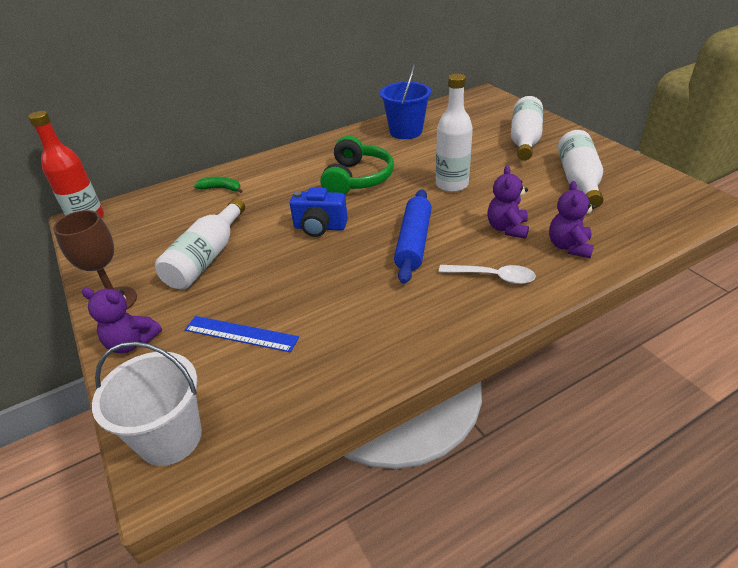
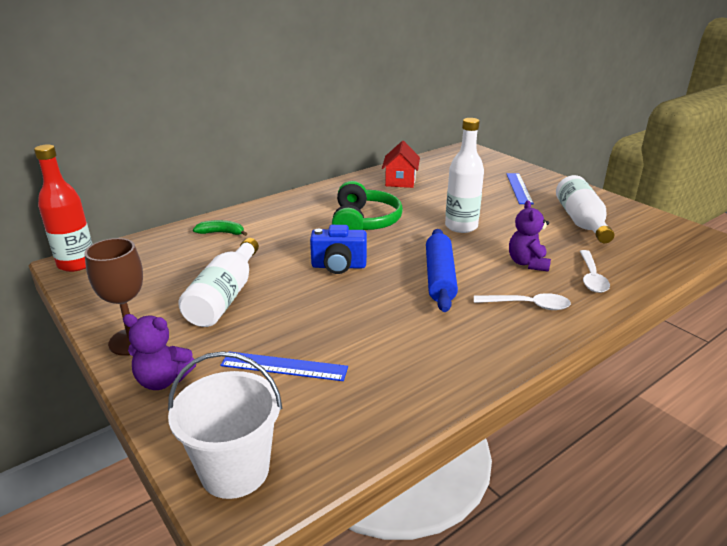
camera: 10 degrees left, 10 degrees down
blue bucket [380,64,431,139] -> red house [382,141,420,188]
white bottle [511,96,543,161] -> blue ruler [506,173,534,204]
purple teddy bear [549,181,595,258] -> white spoon [580,250,610,293]

